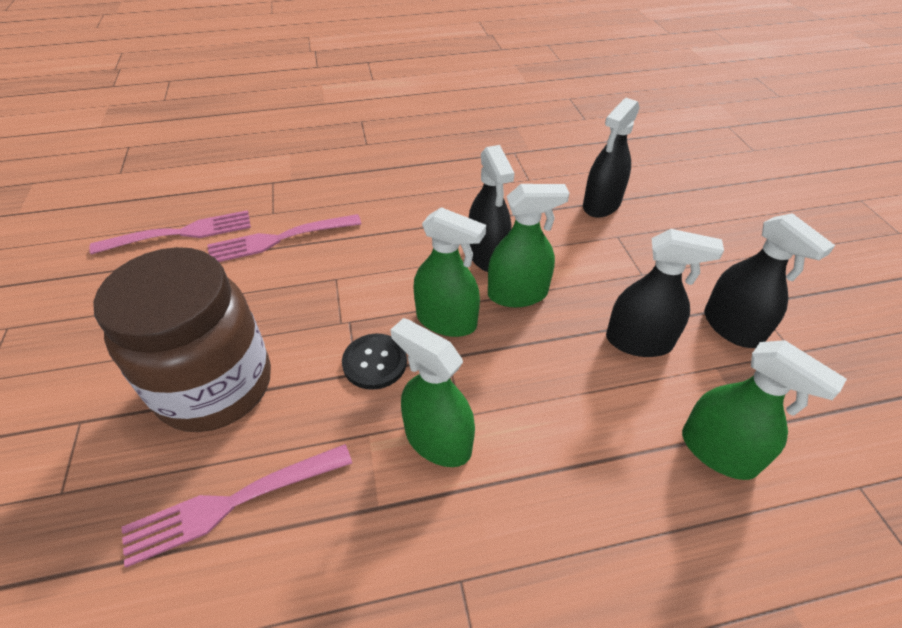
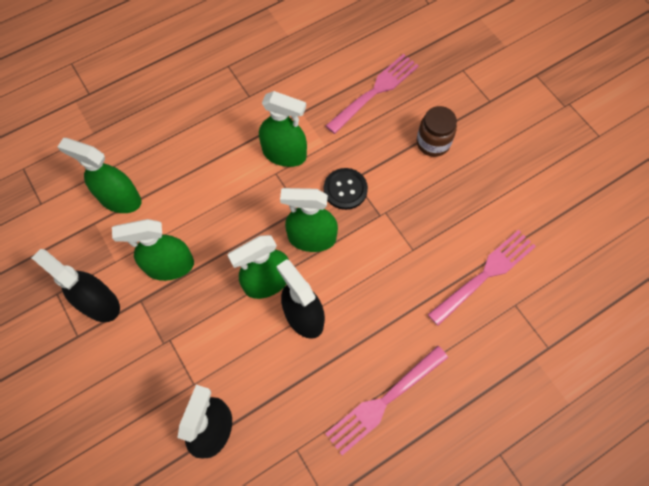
camera: 160 degrees right, 20 degrees up
pink fork [89,210,251,254] -> pink fork moved to [325,346,448,455]
brown jar [93,247,271,432] -> brown jar [416,106,457,157], size x0.47
black spray bottle [606,229,724,357] -> green spray bottle [112,219,194,281]

